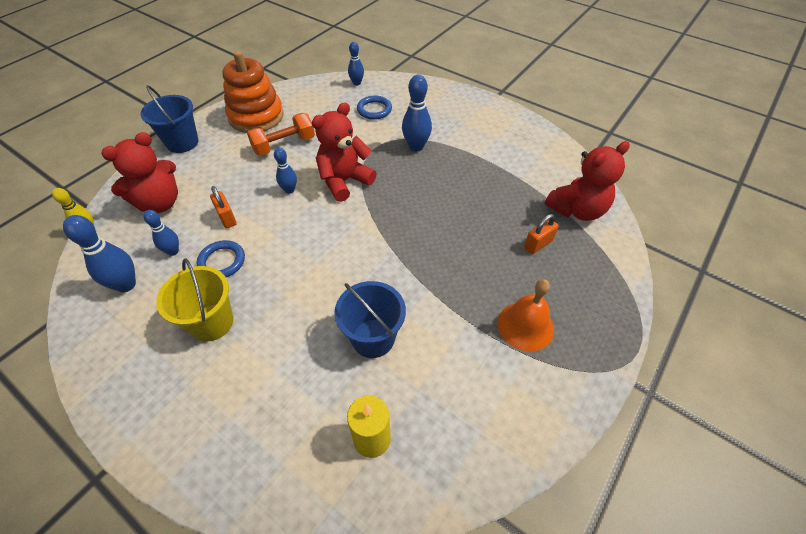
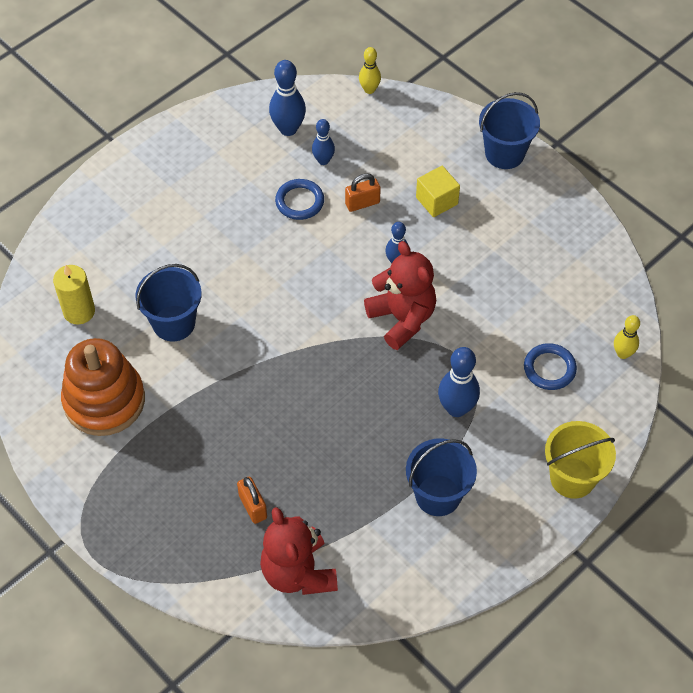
camera: 100 degrees right, 5 degrees up
red teddy bear [101,132,178,213] -> none
yellow bucket [156,258,233,342] -> yellow bucket moved to [545,421,616,499]
orange stacking toy [222,51,284,133] -> orange stacking toy moved to [61,338,145,436]
orange dumbbell [247,113,315,156] -> none
blue bowling pin [348,42,364,86] -> yellow bowling pin [614,315,640,359]
orange bell [498,279,554,352] -> none
none -> blue bucket [406,438,477,516]
none -> yellow cube [416,166,460,217]

